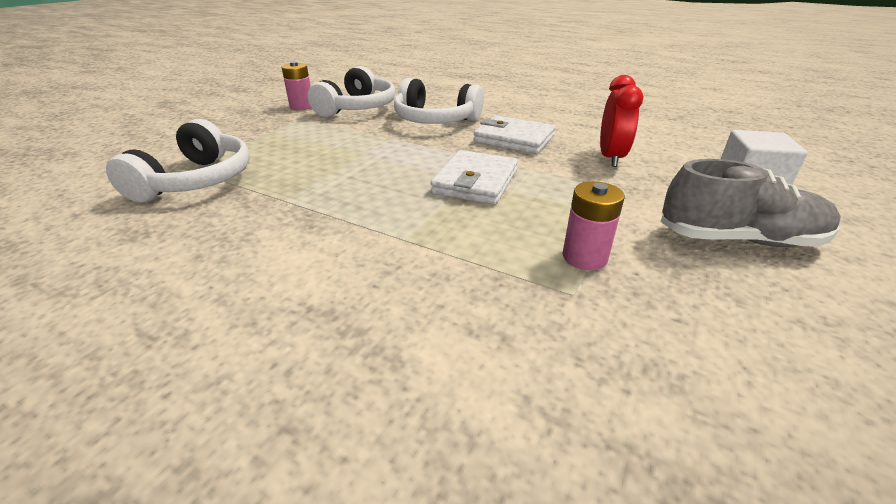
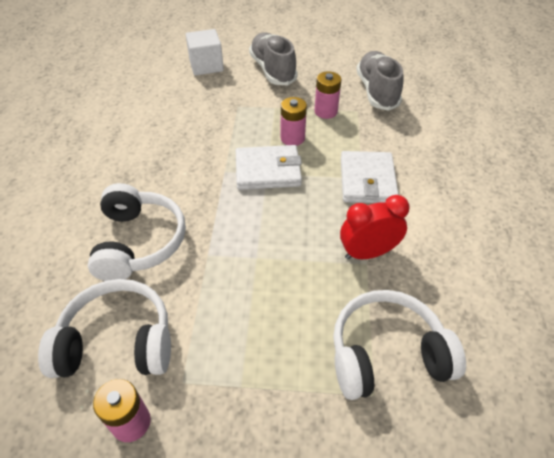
camera: 115 degrees left, 15 degrees up
white wallet [473,115,556,154] -> white wallet moved to [341,151,399,203]
red clock [600,75,643,167] -> red clock moved to [340,195,410,260]
none -> pink battery [281,97,307,146]
none -> grey shoe [356,51,404,111]

